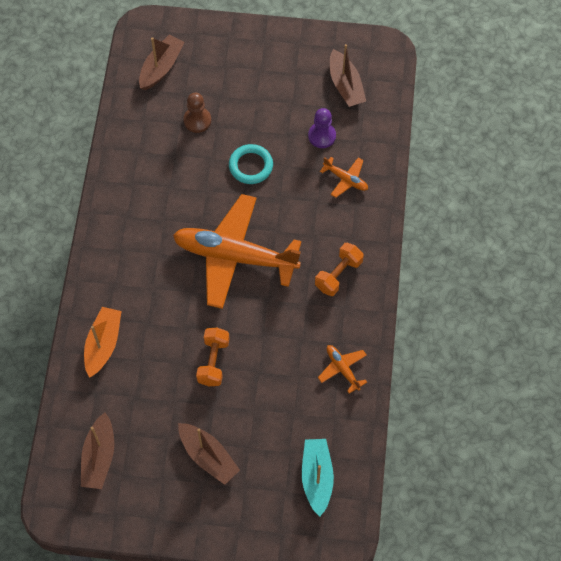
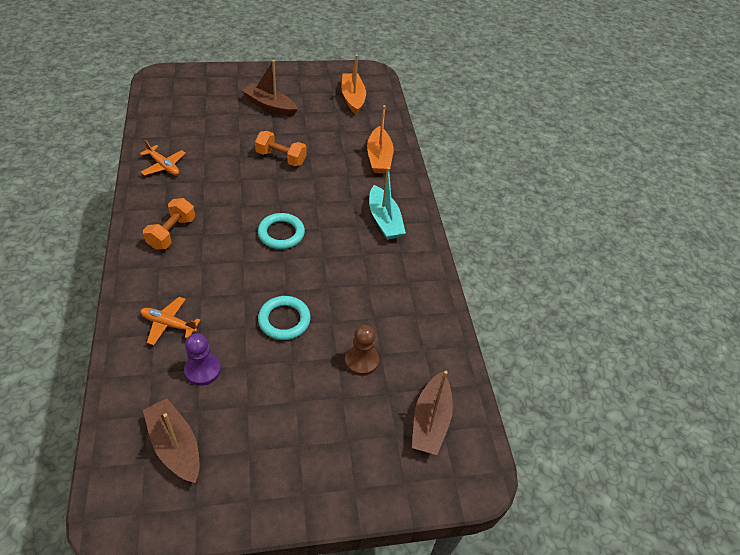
camera: 160 degrees right, 15 degrees down
brown boat [81,413,114,489] -> orange boat [342,55,366,115]
orange plane [173,194,301,309] -> turquoise ring [258,213,305,249]
orange dumbbell [196,328,230,386] -> orange dumbbell turned 60 degrees counterclockwise [255,131,307,166]
turquoise boat [302,439,334,516] -> turquoise boat moved to [369,167,406,240]

